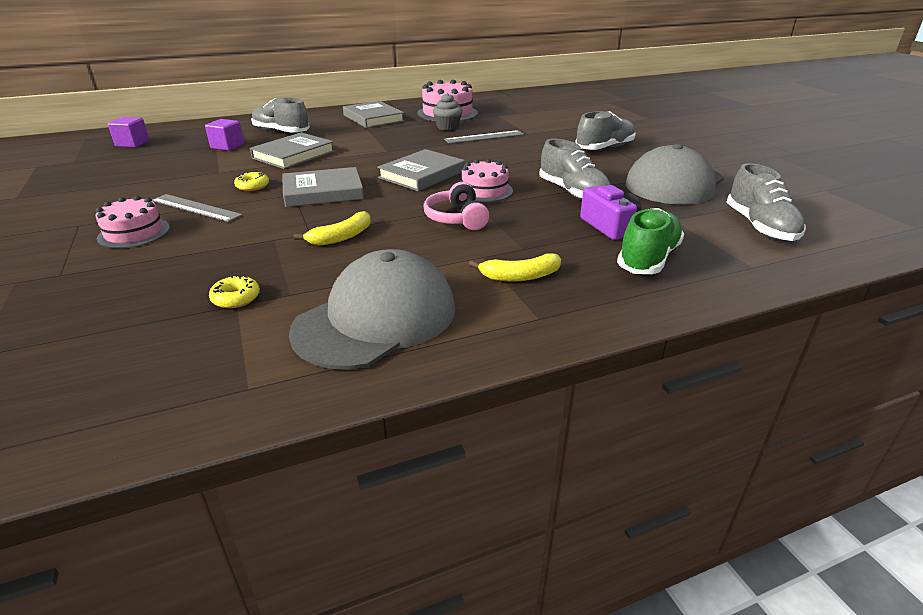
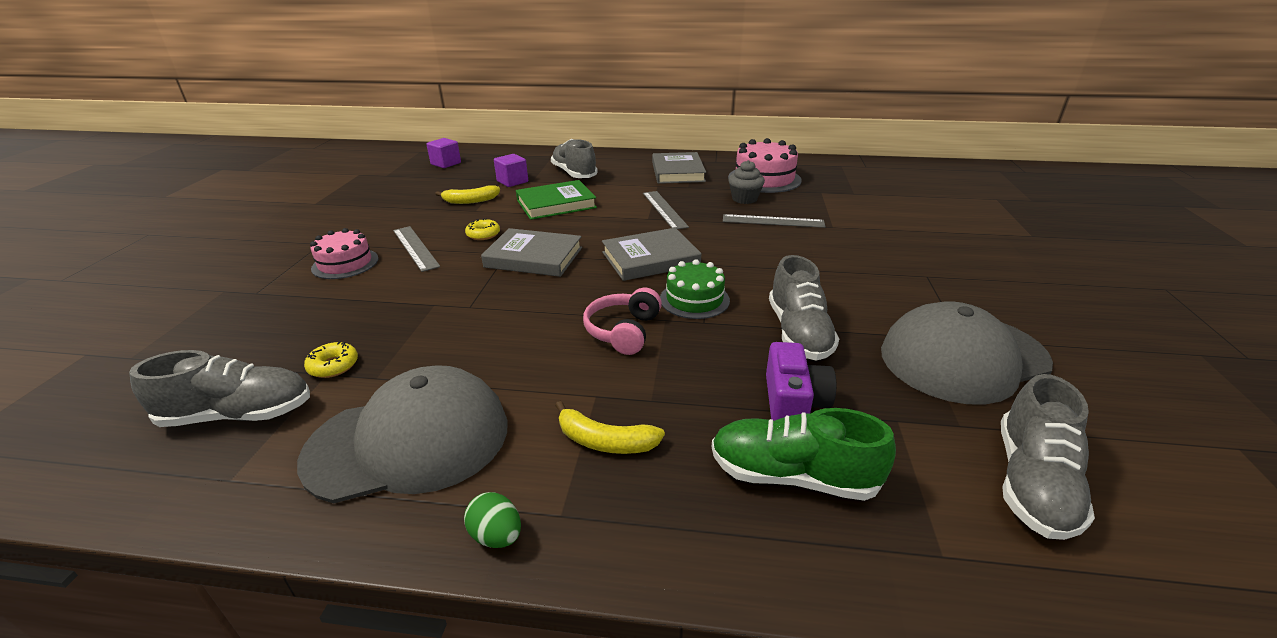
camera: 30 degrees right, 0 degrees up
grey book [250,132,335,169] -> green book [516,180,597,220]
yellow banana [294,211,370,246] -> yellow banana moved to [435,185,500,204]
pink cake [461,159,513,202] -> green cake [660,259,730,319]
grey shoe [575,111,636,150] -> grey shoe moved to [129,350,310,427]
green shoe [617,208,684,274] -> green shoe turned 135 degrees counterclockwise [712,408,896,501]
none -> green egg [464,492,521,548]
none -> grey ruler [643,191,689,229]

